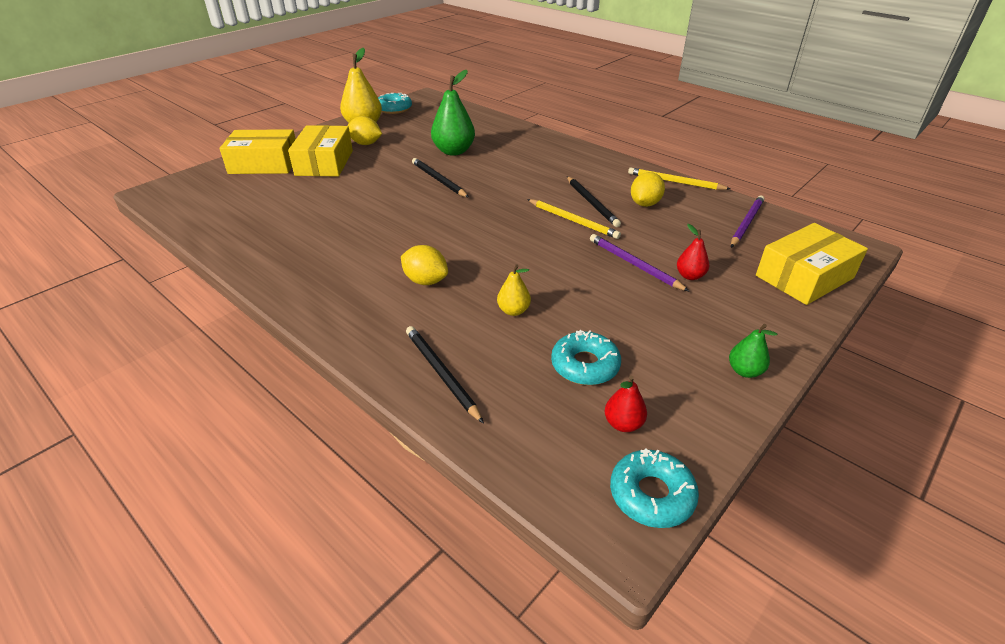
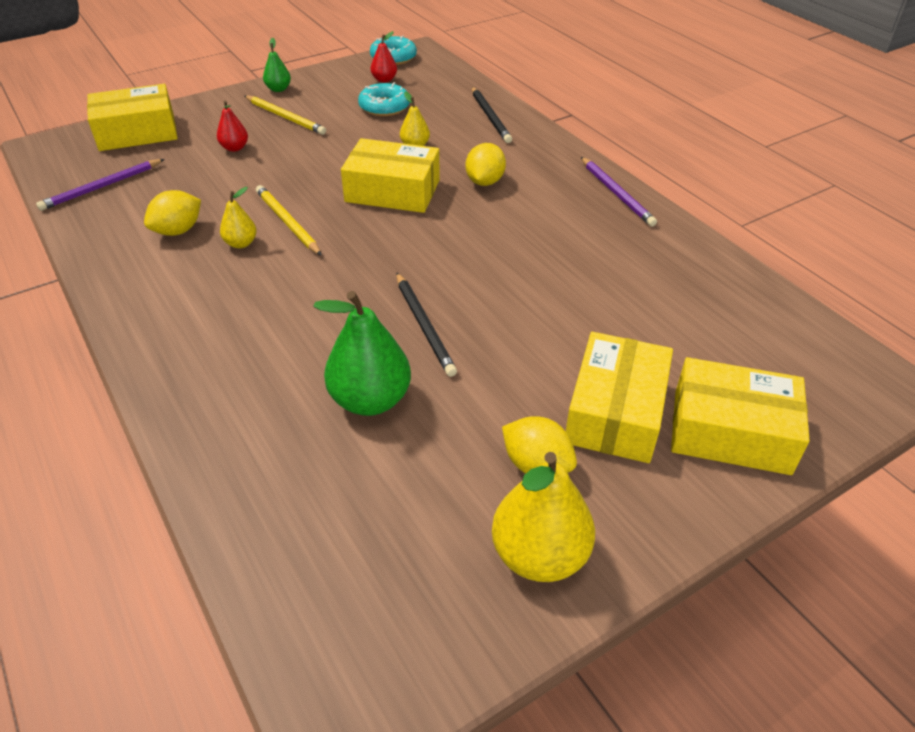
camera: 165 degrees left, 5 degrees up
turquoise donut [378,93,412,114] -> none
yellow lemon [401,245,448,285] -> yellow lemon turned 60 degrees clockwise [466,143,506,186]
black pencil [567,176,621,227] -> yellow pear [220,187,257,248]
purple pencil [590,234,689,291] -> purple pencil moved to [581,157,657,227]
yellow pencil [628,168,731,190] -> yellow pencil moved to [245,95,326,135]
none -> yellow box [341,138,440,213]

